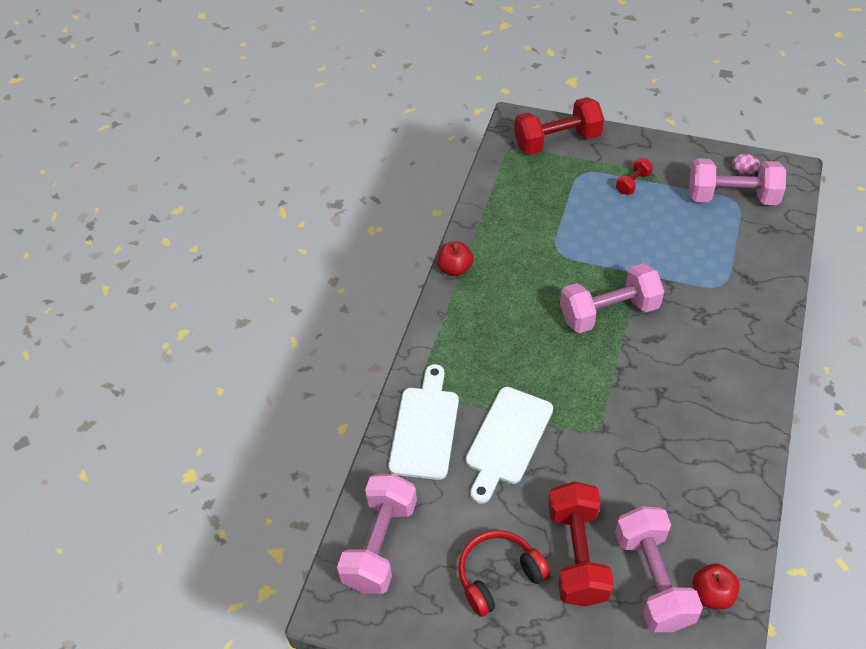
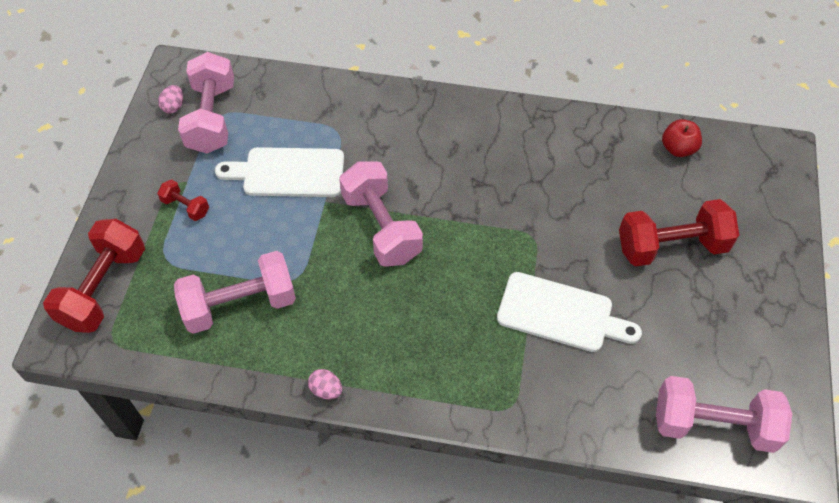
camera: 100 degrees left, 5 degrees up
white cutting board [389,364,459,480] -> white cutting board moved to [215,147,344,197]
red apple [438,241,473,276] -> pink egg [308,369,342,399]
red headphones [458,530,550,617] -> none
red dumbbell [514,97,604,155] -> red dumbbell turned 45 degrees clockwise [43,219,145,333]
pink dumbbell [615,506,703,632] -> pink dumbbell moved to [174,251,296,334]

